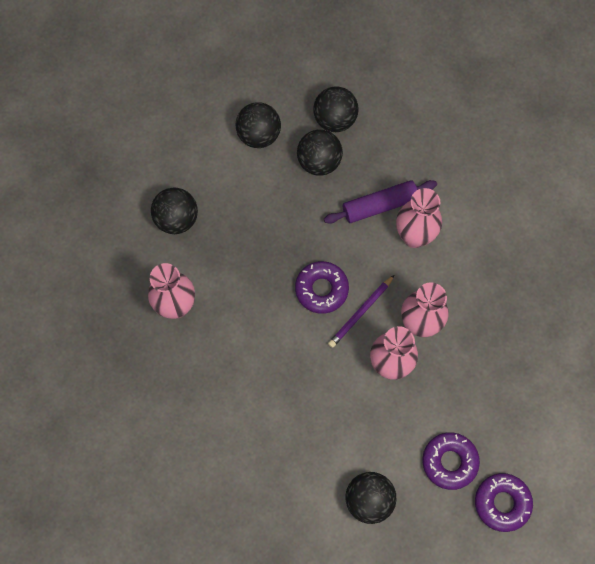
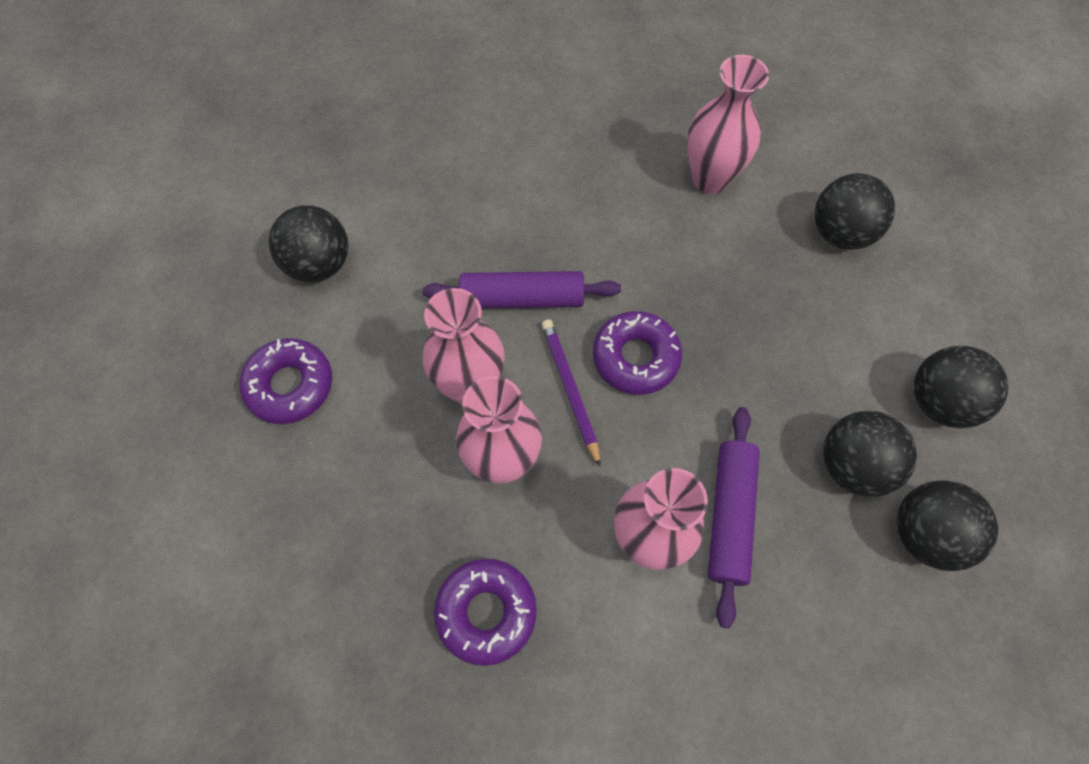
camera: 120 degrees right, 5 degrees down
purple donut [475,473,533,532] -> purple donut moved to [434,558,537,666]
none -> purple rolling pin [423,271,621,308]

